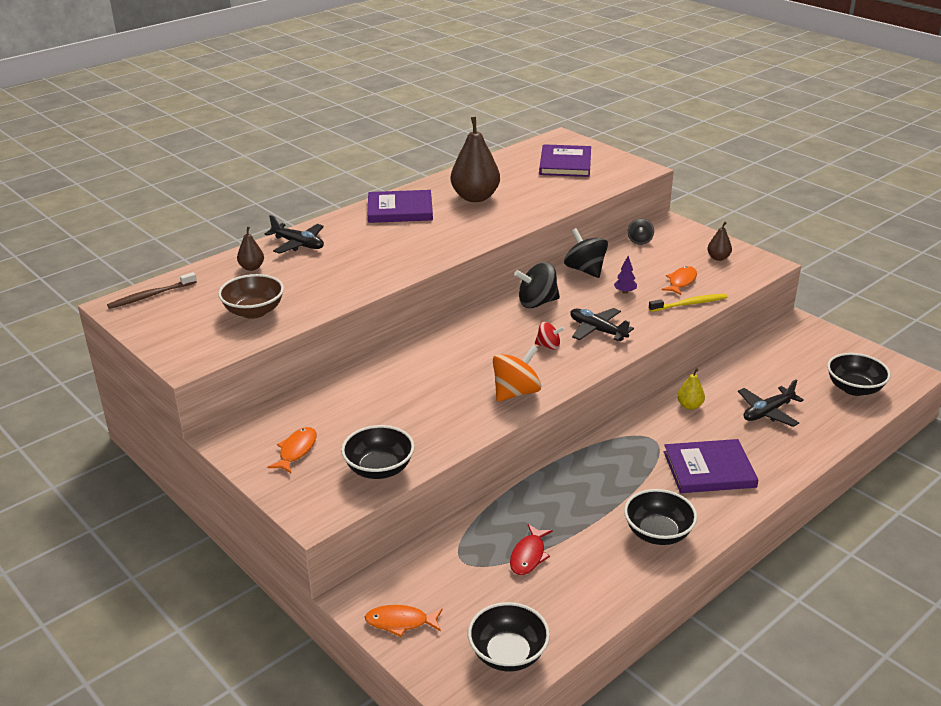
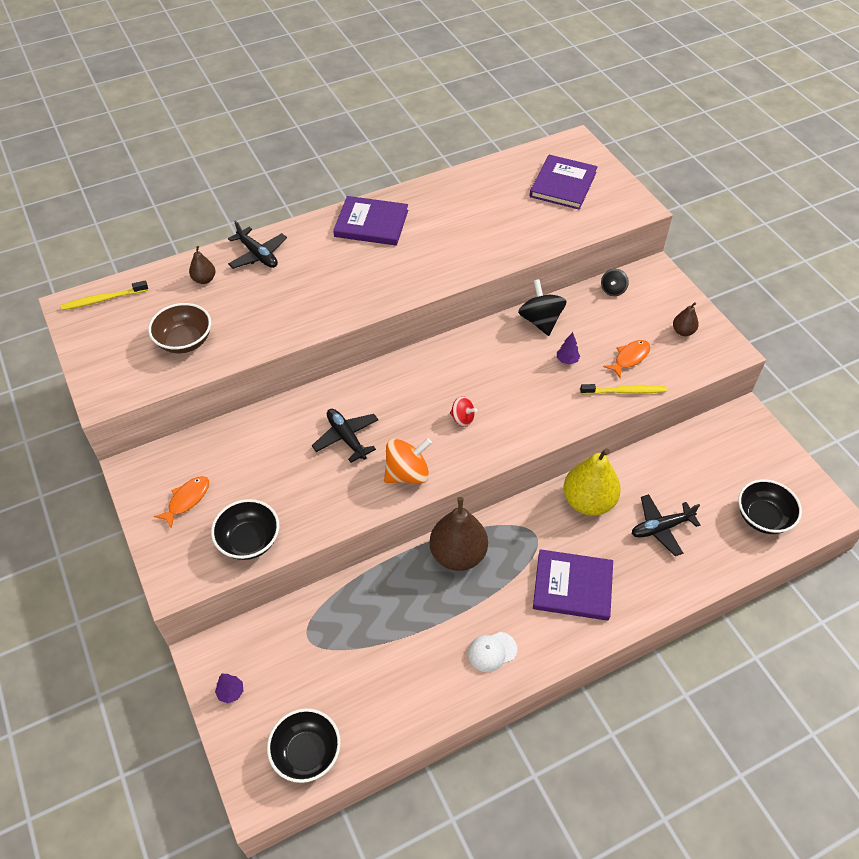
camera: 15 degrees right, 20 degrees up
brown toothbrush [107,272,197,309] -> yellow toothbrush [60,281,148,310]
orange fish [365,605,443,637] -> purple tree [215,674,243,703]
brown pear [451,117,500,202] -> brown pear moved to [430,497,488,571]
red fish [510,524,553,575] -> none
black spinning top [514,262,560,308] -> none
black plane [570,308,634,341] -> black plane moved to [312,409,379,463]
black bowl [624,489,697,545] -> white cap [468,632,517,672]
yellow pear [677,368,705,410] -> yellow pear [564,448,621,516], size x2.08

